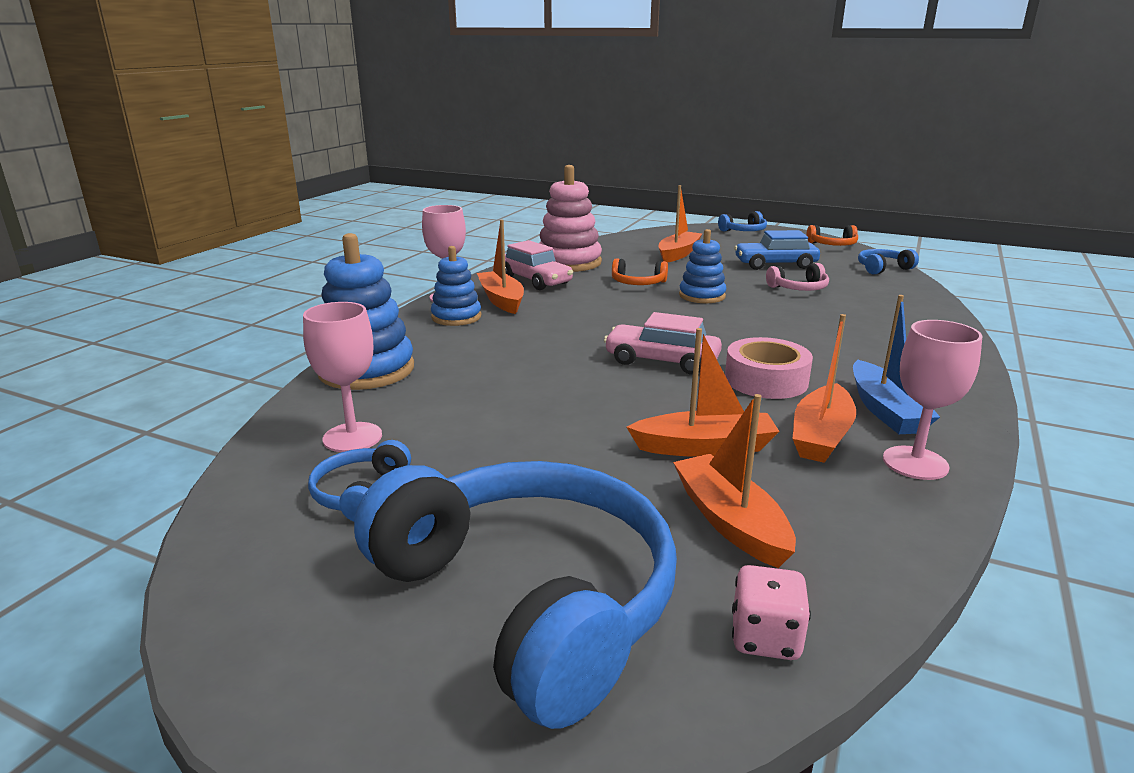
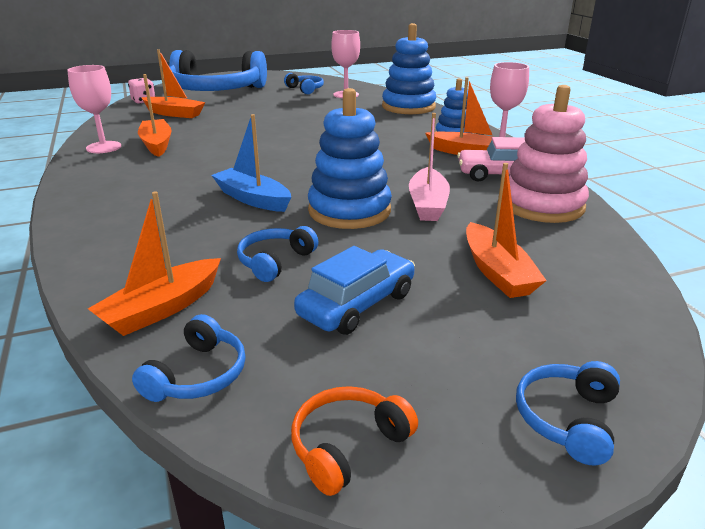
camera: 135 degrees right, 5 degrees up
pink car [604,312,722,375] -> none
orange headphones [612,258,668,285] -> pink boat [409,113,450,221]
orange boat [626,328,780,457] -> orange boat moved to [88,191,221,336]
blue stacking toy [679,229,726,303] -> blue stacking toy [308,88,392,229], size x1.61
pink tape [725,337,813,399] -> none
pink headphones [766,263,829,291] -> blue headphones [237,226,319,282]
blue boat [853,295,940,434] -> blue boat moved to [211,114,291,212]

